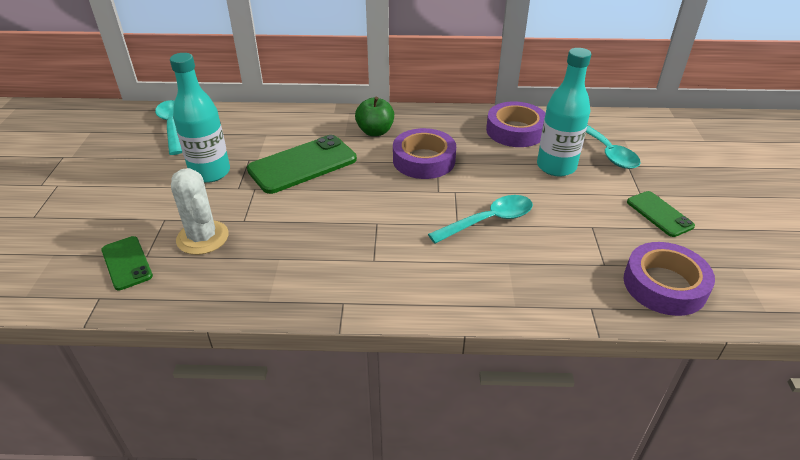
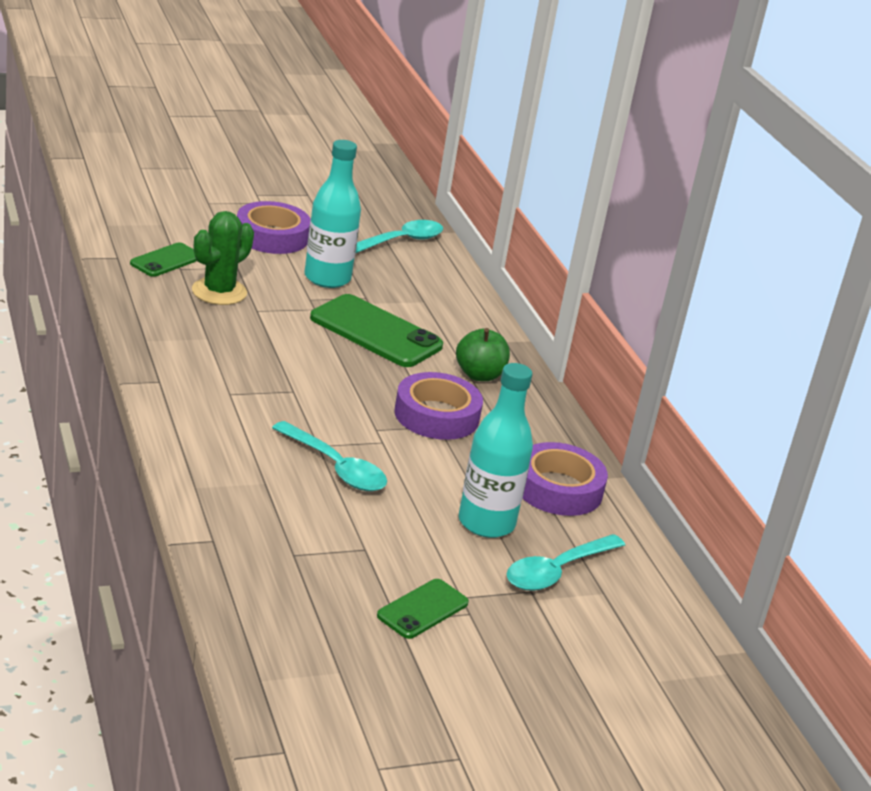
camera: 65 degrees right, 10 degrees down
white cactus [171,168,229,255] -> green cactus [192,211,254,305]
purple tape [623,242,715,316] -> purple tape moved to [237,201,310,254]

